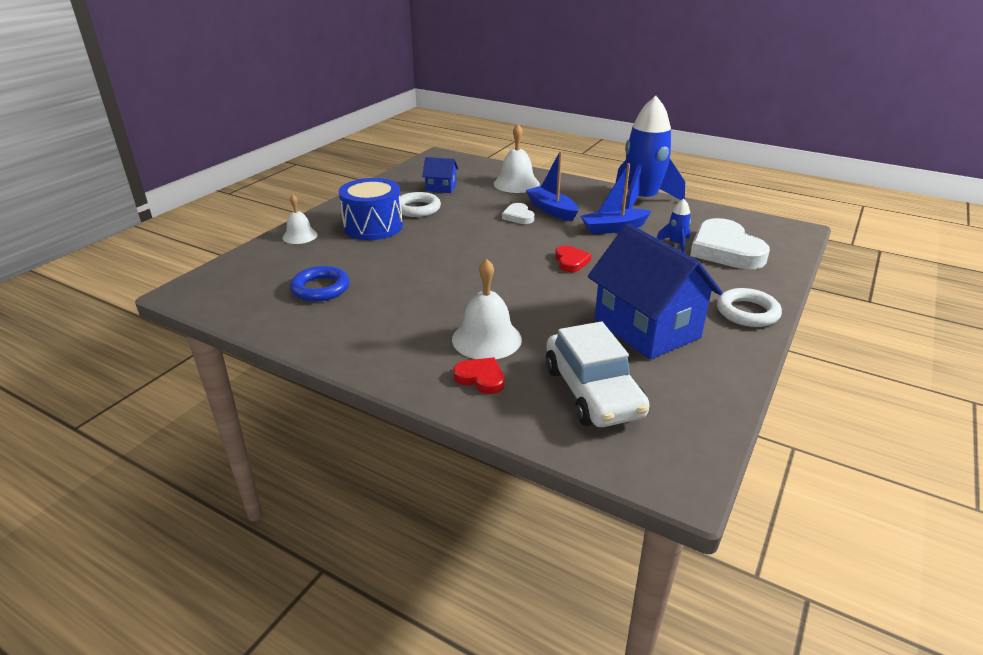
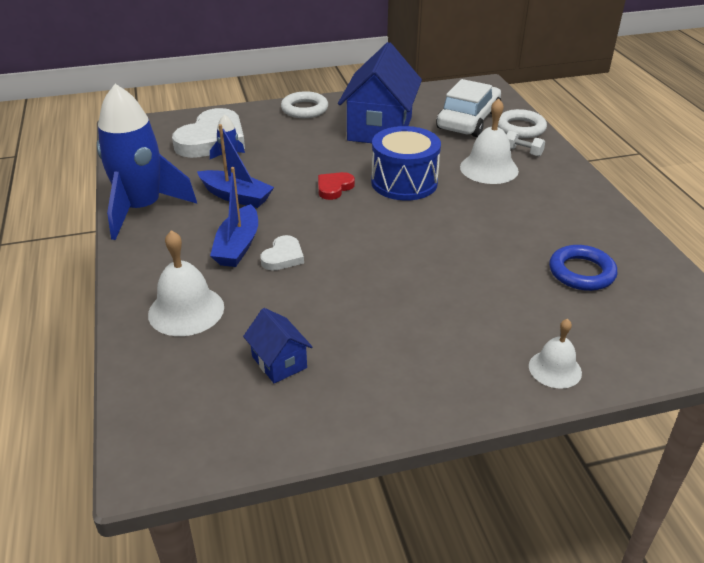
camera: 135 degrees left, 5 degrees up
blue drum [339,178,403,240] -> blue drum moved to [371,126,441,201]
white ring [399,192,441,217] -> white ring moved to [498,109,547,138]
red heart [453,357,505,394] -> white dumbbell [507,131,545,156]

